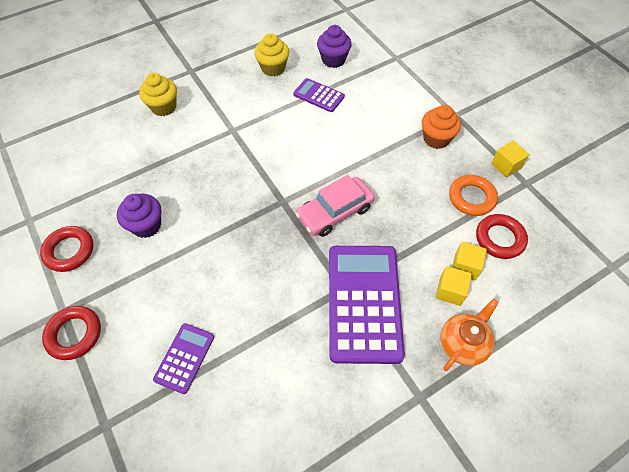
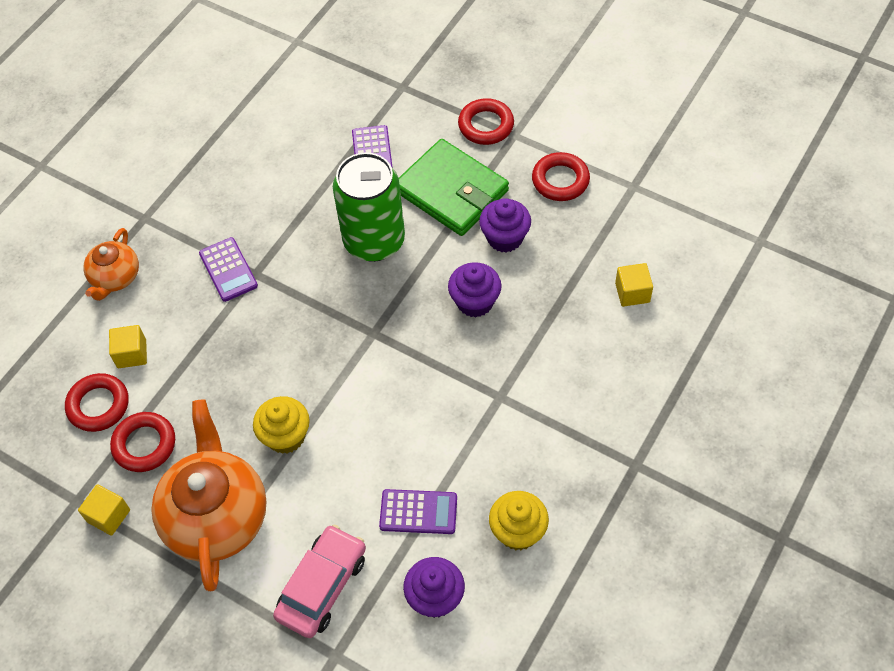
camera: 155 degrees right, 0 degrees up
yellow cupcake [139,73,177,116] -> yellow cupcake moved to [253,396,310,454]
pink car [296,175,375,237] -> pink car moved to [273,525,366,638]
purple calculator [329,246,405,364] -> purple calculator [199,237,258,302], size x0.49
orange cupcake [422,105,461,149] -> orange teapot [151,399,267,591]
yellow cube [436,266,472,306] -> yellow cube moved to [615,263,653,307]
orange ring [449,175,498,216] -> red ring [110,412,175,472]
none -> green can [333,152,405,262]
none -> green wallet [399,139,509,236]
none -> purple cupcake [448,262,502,318]

